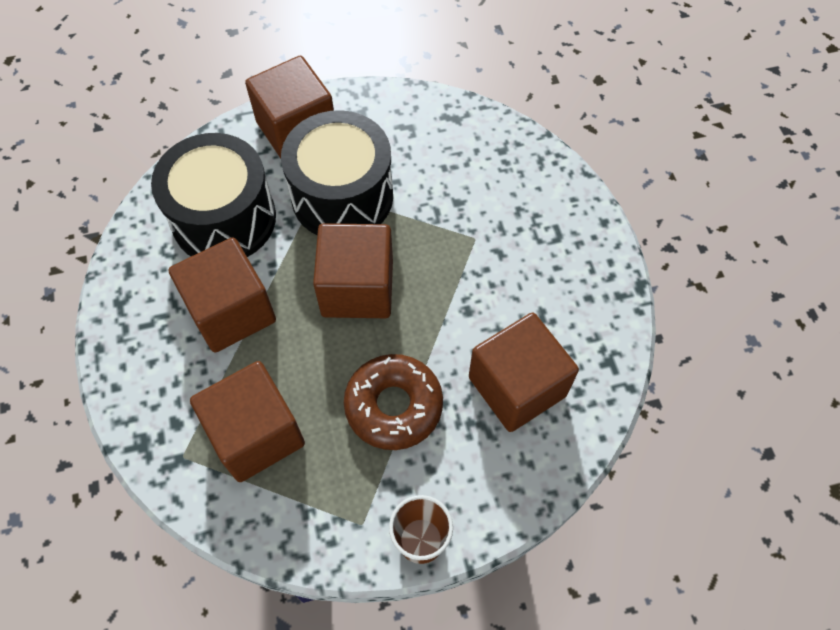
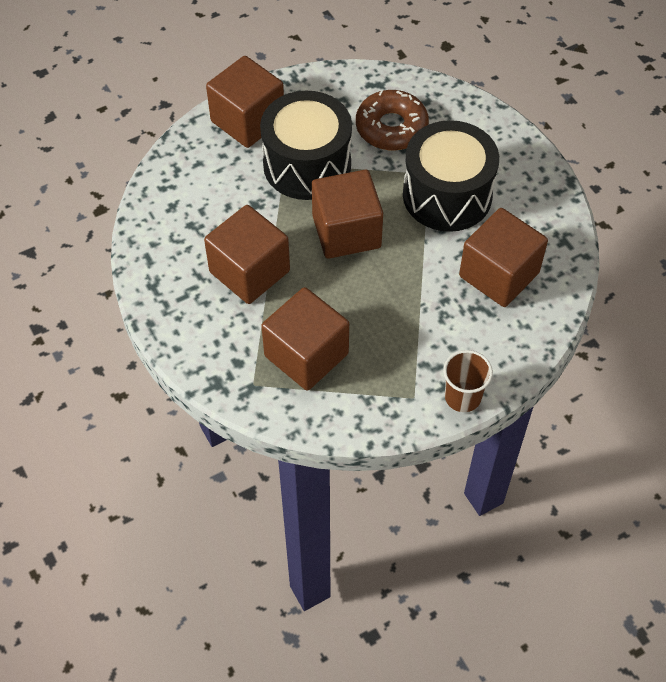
camera: 15 degrees left, 5 degrees down
black drum [151,133,276,257] -> black drum moved to [403,120,499,232]
brown donut [344,354,443,450] -> brown donut moved to [356,90,429,150]

